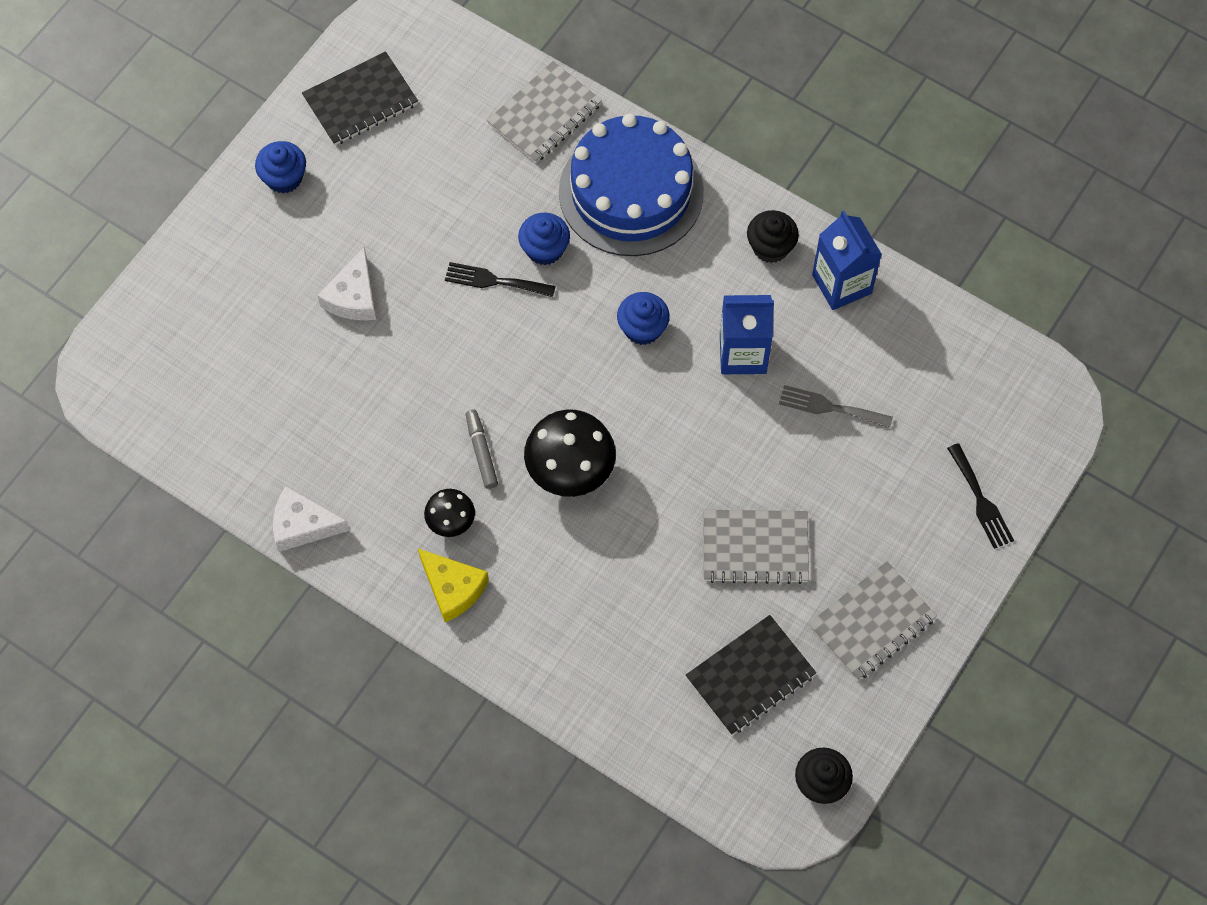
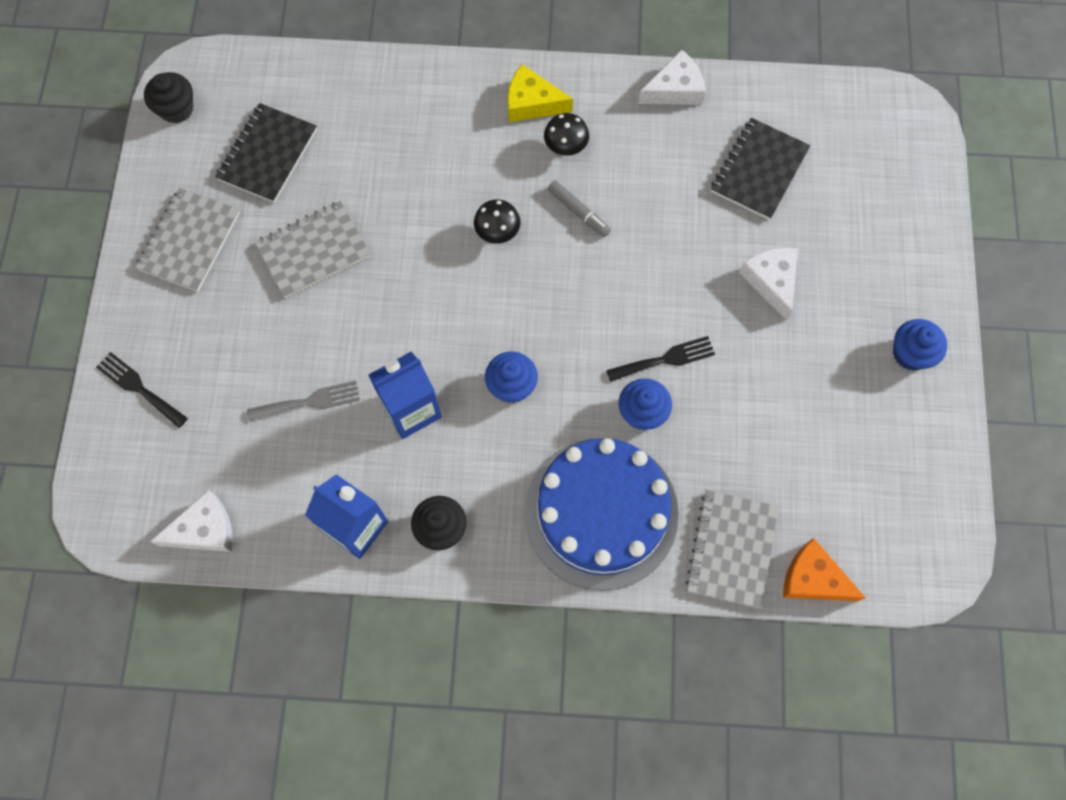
camera: 150 degrees right, 5 degrees up
black notebook [302,51,418,145] -> black notebook moved to [711,118,810,220]
black mushroom [524,410,616,497] -> black mushroom [474,199,520,244], size x0.55
none -> white cheese [150,490,233,552]
none -> orange cheese [783,538,866,601]

